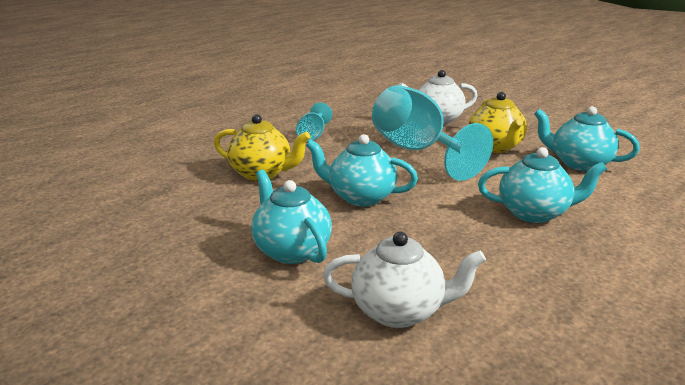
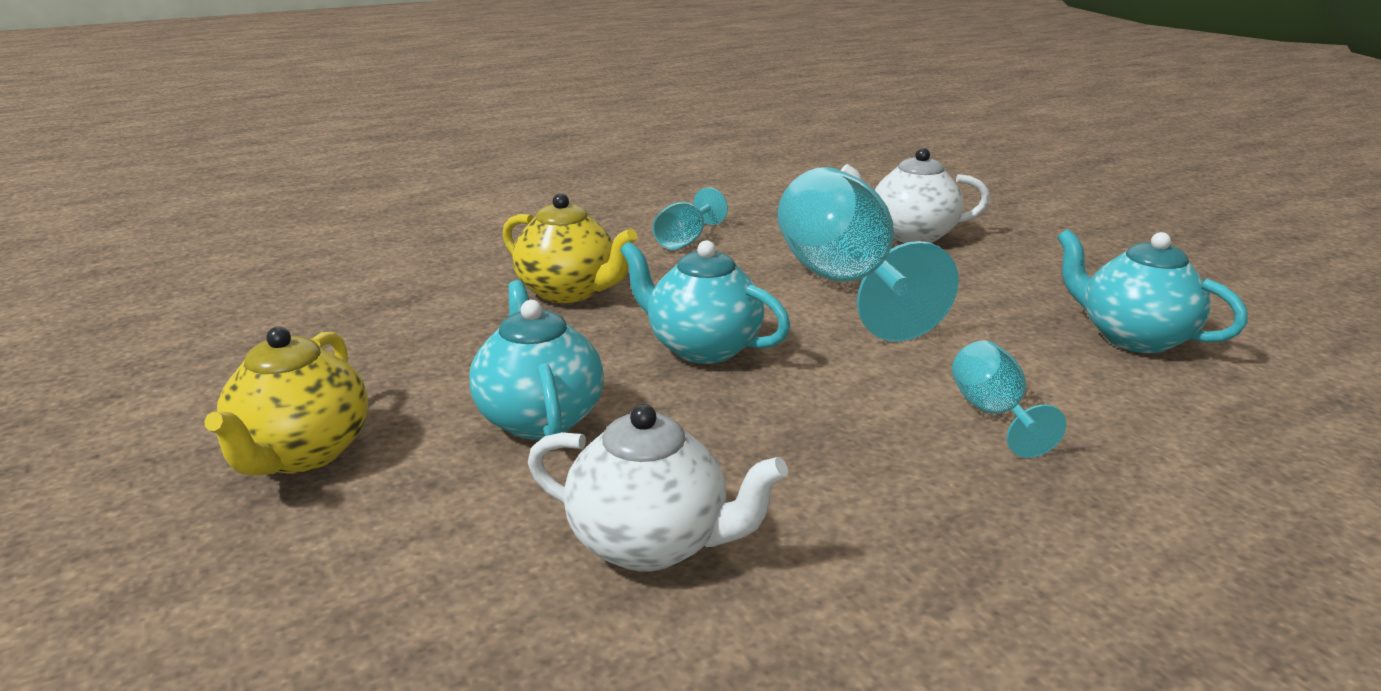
camera: 15 degrees right, 0 degrees up
yellow teapot [469,92,527,153] -> yellow teapot moved to [204,326,368,475]
turquoise teapot [478,147,607,223] -> turquoise goblet [952,340,1066,458]

